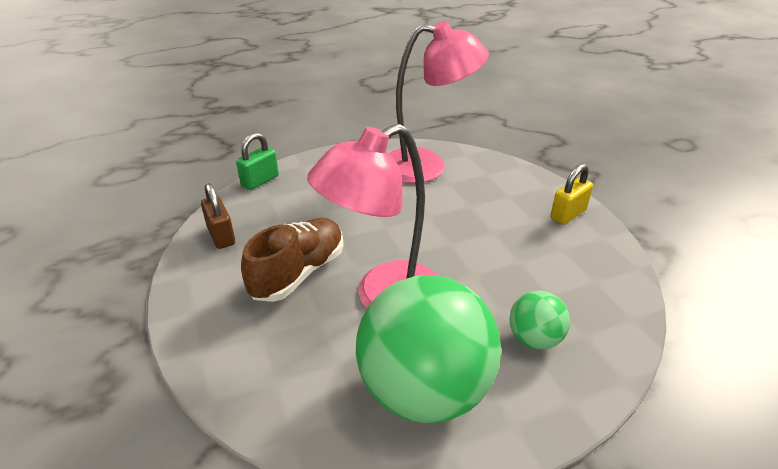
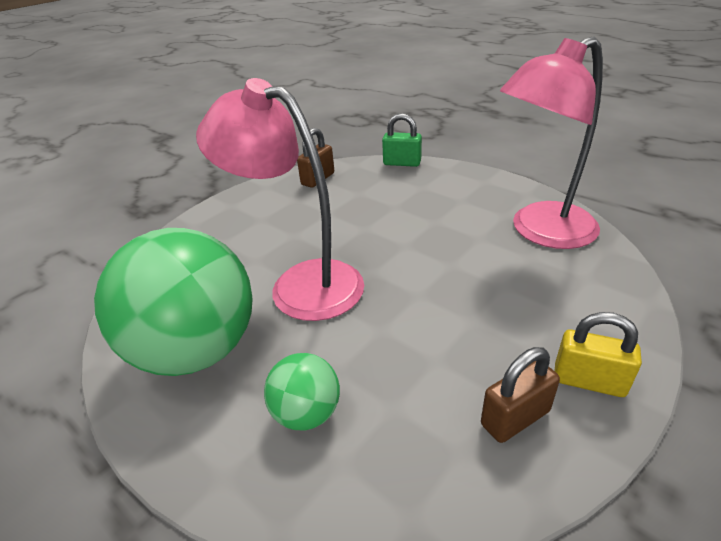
camera: 65 degrees right, 0 degrees up
brown shoe [241,218,344,302] -> none
pink lamp [388,21,489,183] -> pink lamp turned 90 degrees clockwise [500,36,603,249]
none -> brown padlock [481,347,560,443]

